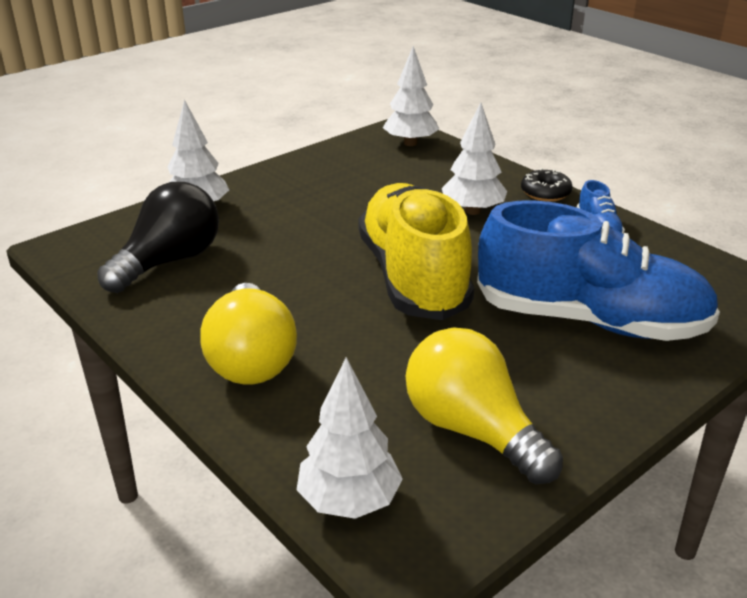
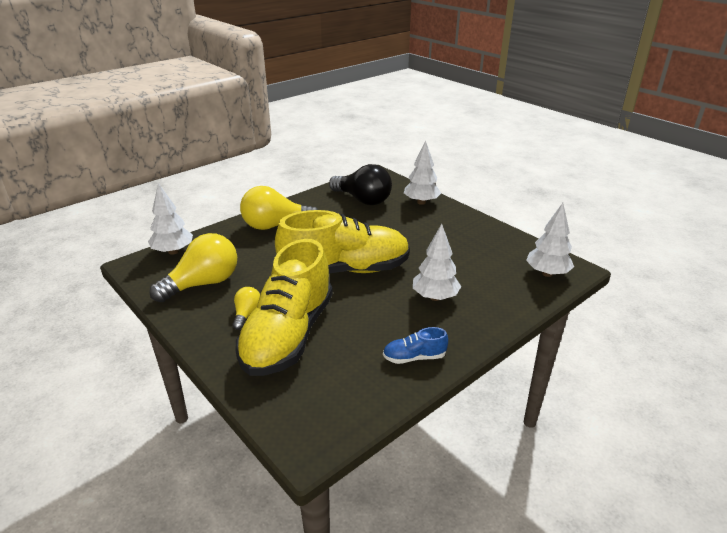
camera: 90 degrees right, 0 degrees up
blue shoe [477,200,720,341] -> yellow shoe [236,239,333,376]
black donut [521,168,572,202] -> none
none -> yellow light bulb [233,287,260,330]

